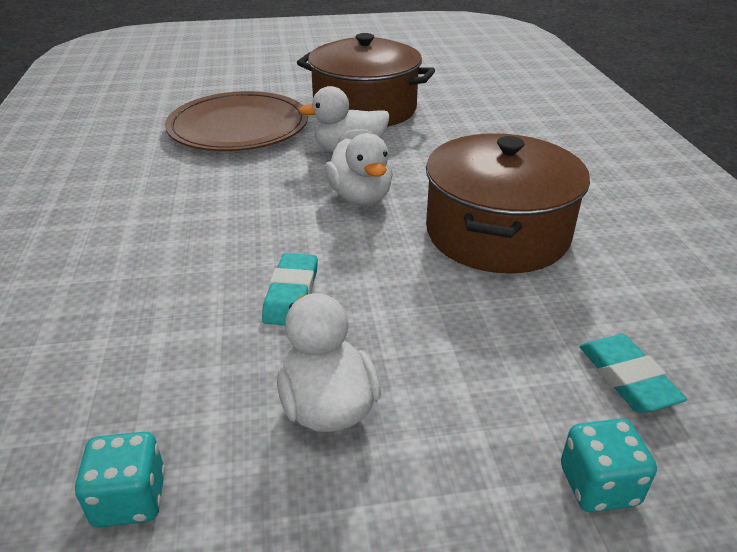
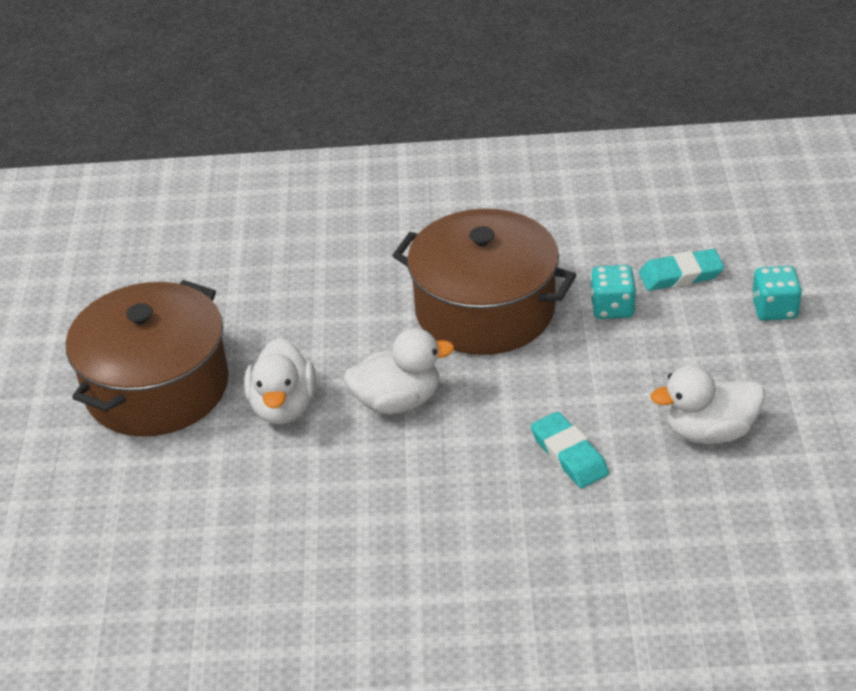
camera: 80 degrees left, 5 degrees up
turquoise dice [75,432,165,528] -> turquoise dice moved to [590,265,636,319]
brown plate [165,91,308,151] -> none
turquoise eraser [262,253,318,325] -> turquoise eraser turned 45 degrees clockwise [531,412,609,488]

